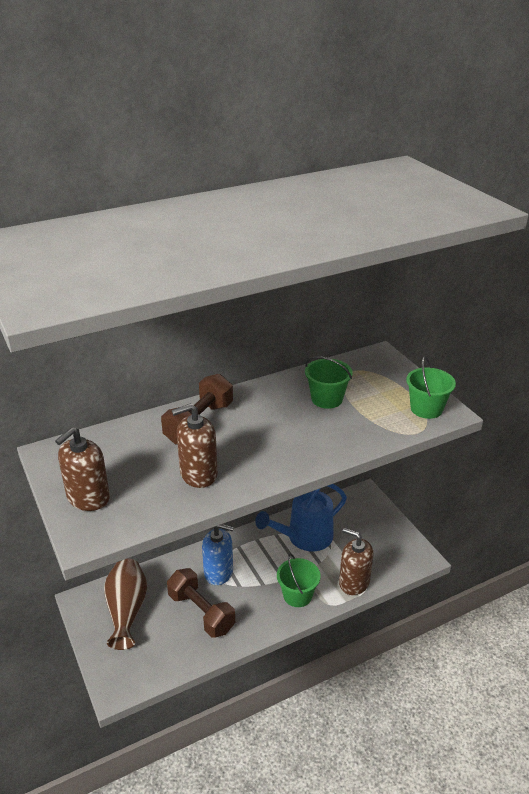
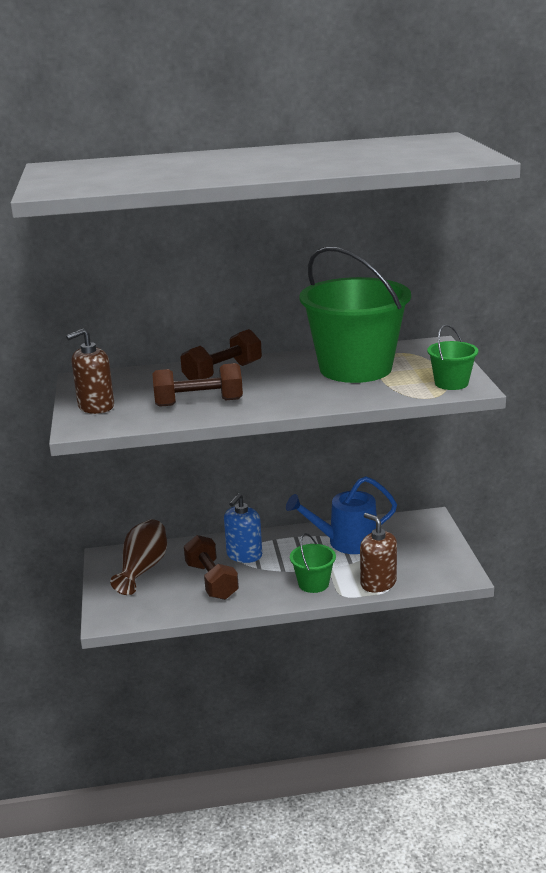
camera: 20 degrees right, 10 degrees down
brown soap dispenser [172,403,218,488] -> brown dumbbell [152,363,243,407]
blue soap dispenser [202,524,234,585] -> blue soap dispenser turned 90 degrees clockwise [224,493,262,563]
green bucket [305,356,353,409] -> green bucket [299,246,411,383], size x2.28

